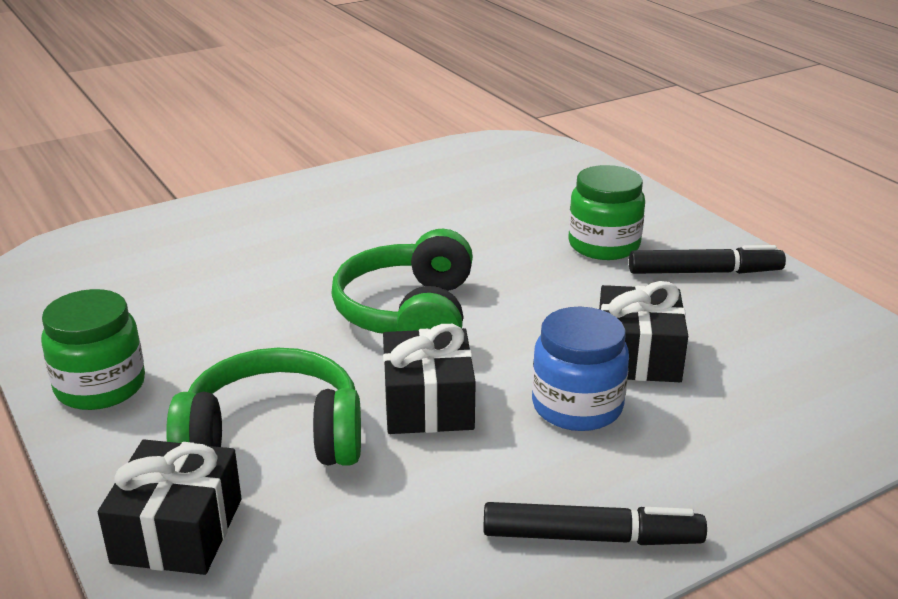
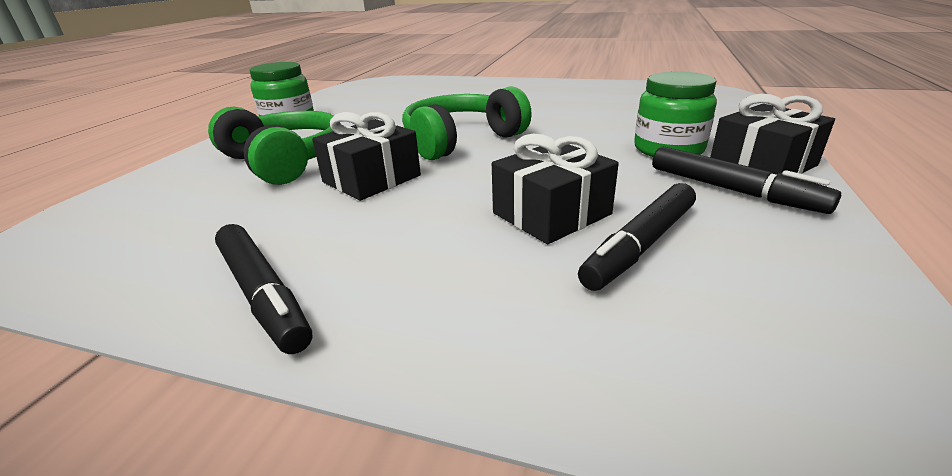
camera: 50 degrees right, 0 degrees up
black gift [98,439,242,575] -> black gift moved to [710,94,835,175]
blue jar [532,307,629,431] -> none
none -> black marker [578,183,696,291]

